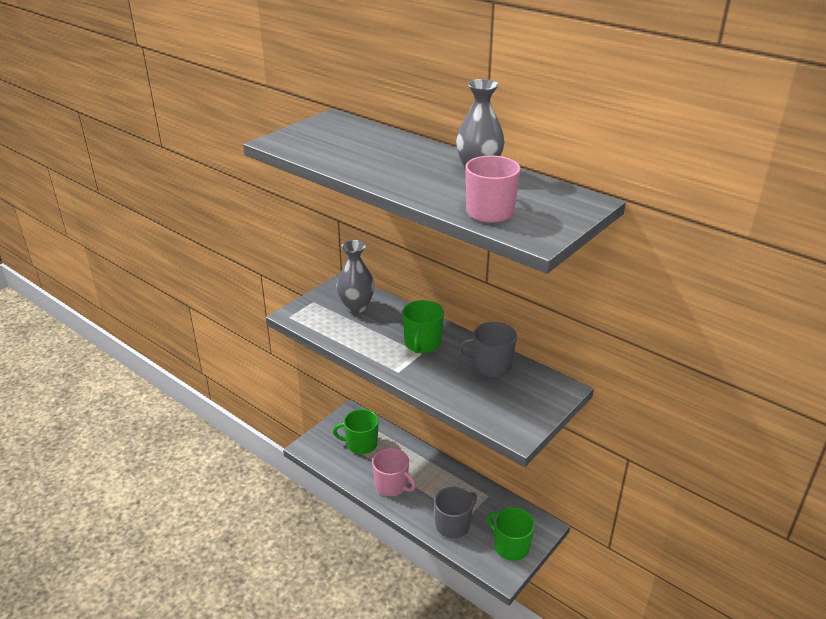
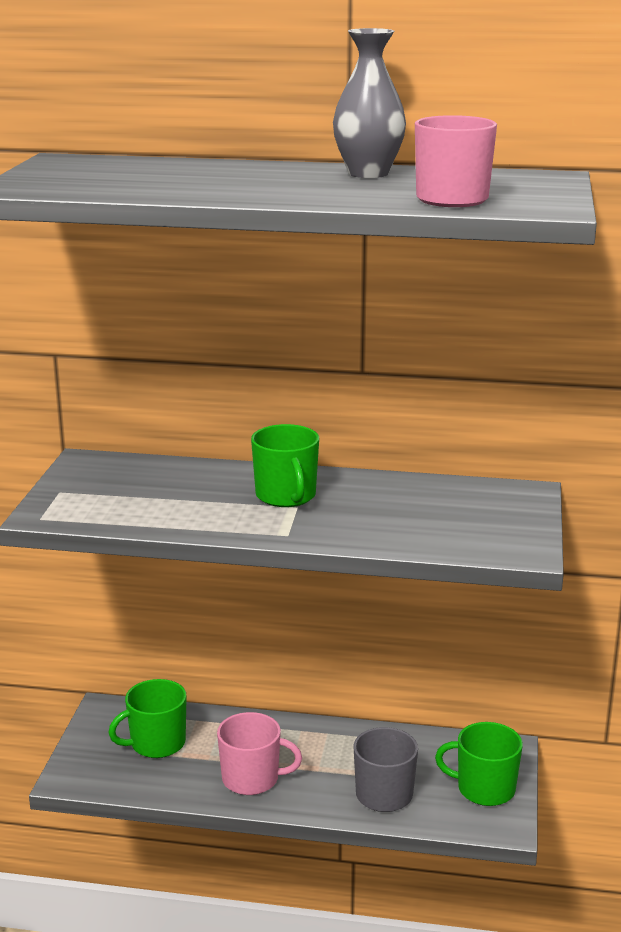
camera: 30 degrees left, 10 degrees down
grey vase [337,240,375,313] -> none
grey mug [457,322,517,377] -> none

